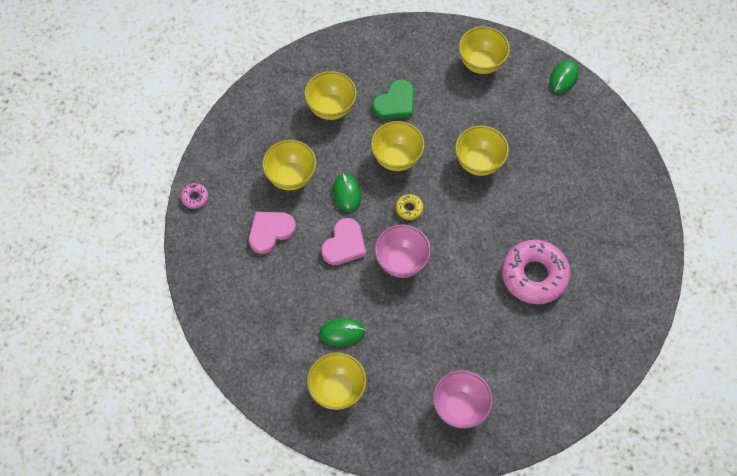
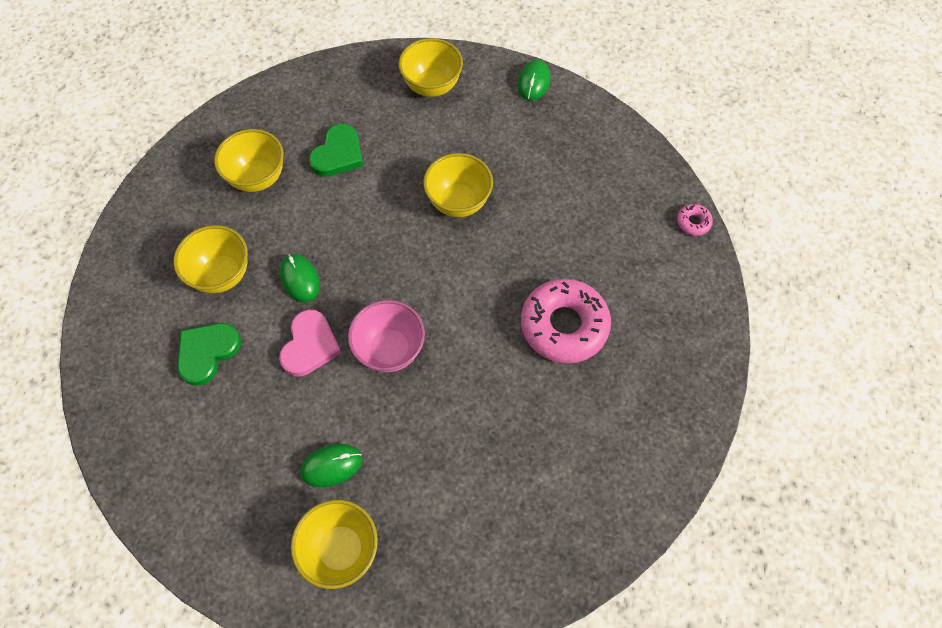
camera: 15 degrees left, 0 degrees up
pink donut [181,183,208,209] -> pink donut moved to [677,204,713,236]
pink heart [249,211,296,254] -> green heart [177,323,241,386]
yellow bowl [371,121,425,171] -> none
yellow donut [396,194,423,220] -> none
pink bowl [433,370,493,429] -> none

